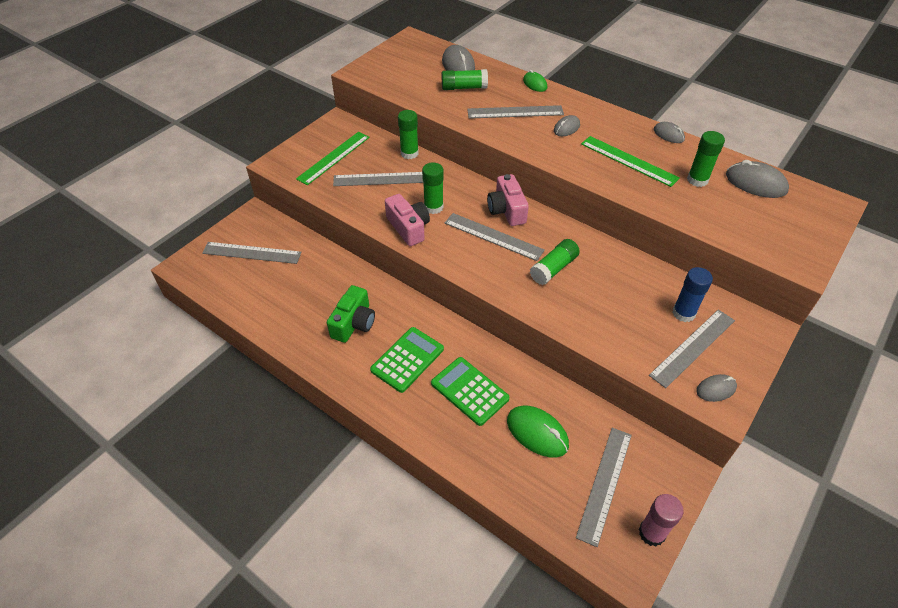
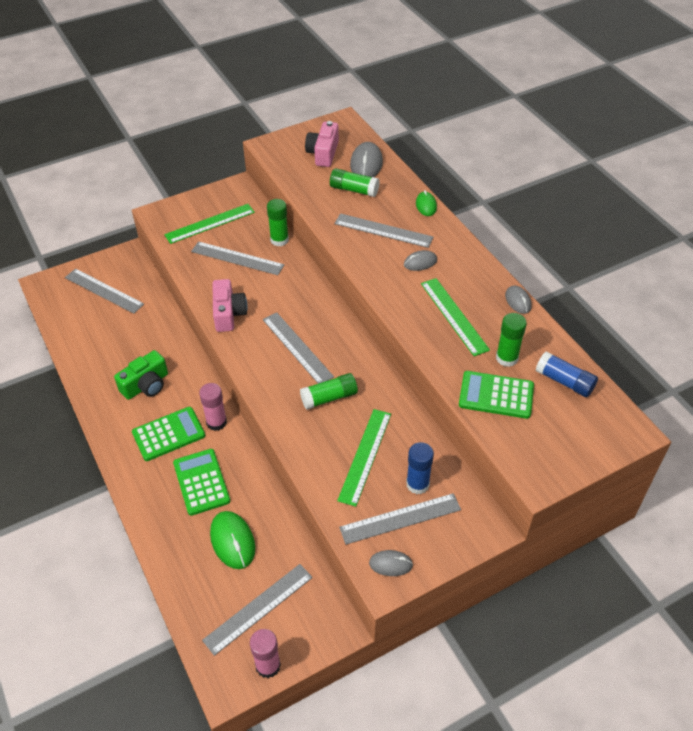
camera: 25 degrees right, 0 degrees up
green glue stick [422,162,444,214] -> none
pink camera [487,174,529,226] -> pink camera moved to [305,121,339,167]
grey mouse [726,160,789,198] -> blue glue stick [536,351,598,397]
none -> pink glue stick [199,383,227,431]
none -> green ruler [337,409,391,507]
none -> green calculator [459,371,534,419]

